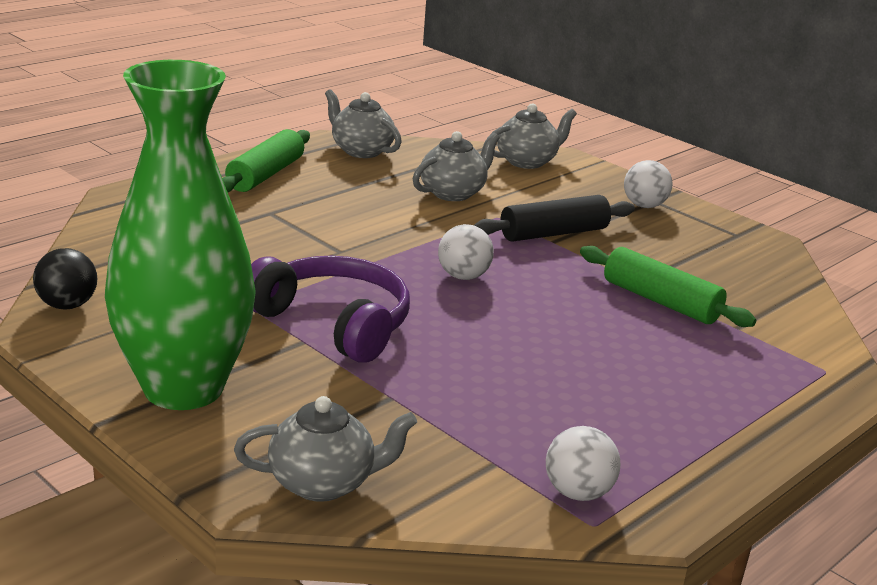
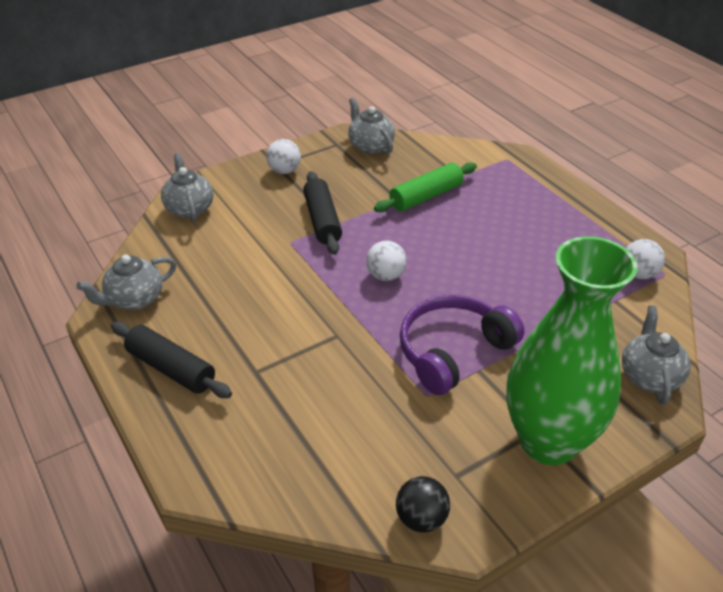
camera: 75 degrees left, 15 degrees up
green rolling pin [222,129,310,192] -> black rolling pin [111,322,232,398]
grey teapot [413,131,500,201] -> grey teapot moved to [348,98,395,154]

